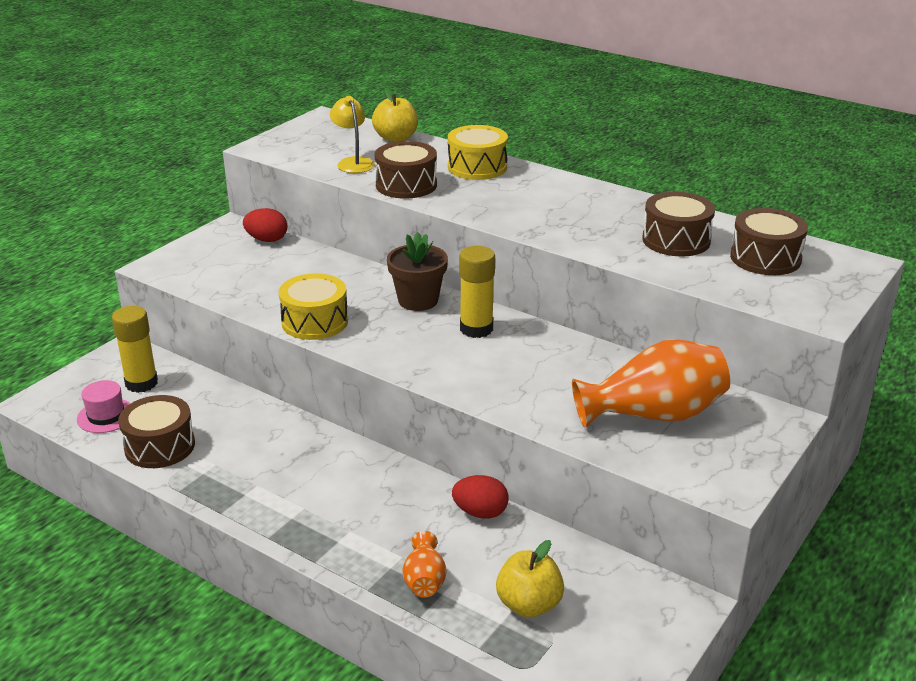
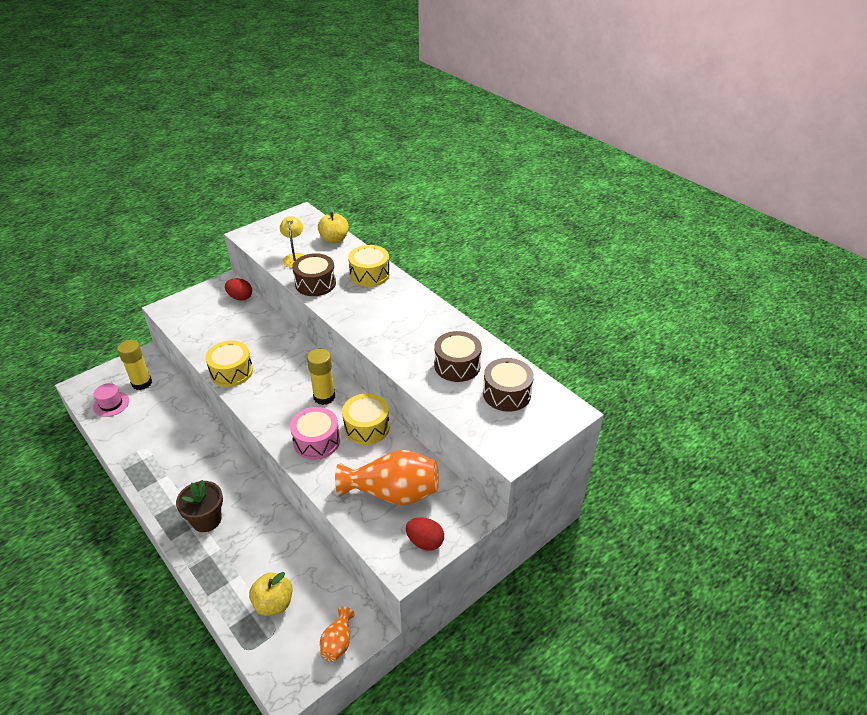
camera: 15 degrees right, 10 degrees up
brown drum [118,395,195,468] -> none
brown flower pot [387,232,448,311] -> brown flower pot moved to [176,480,223,532]
orange vase [403,531,446,598] -> orange vase moved to [320,606,355,662]
red egg [452,475,509,519] -> red egg moved to [406,517,444,551]
none -> pink drum [290,407,340,460]
none -> yellow drum [342,393,390,445]

